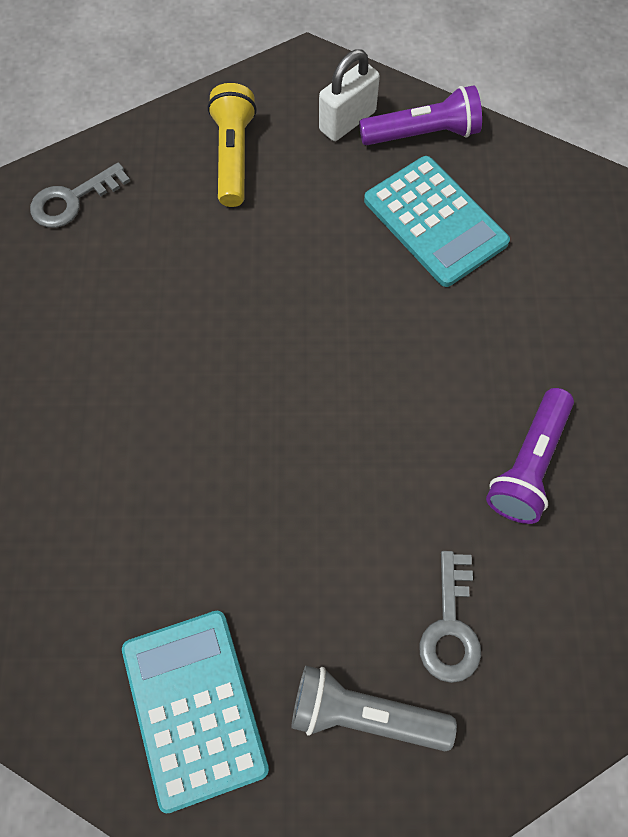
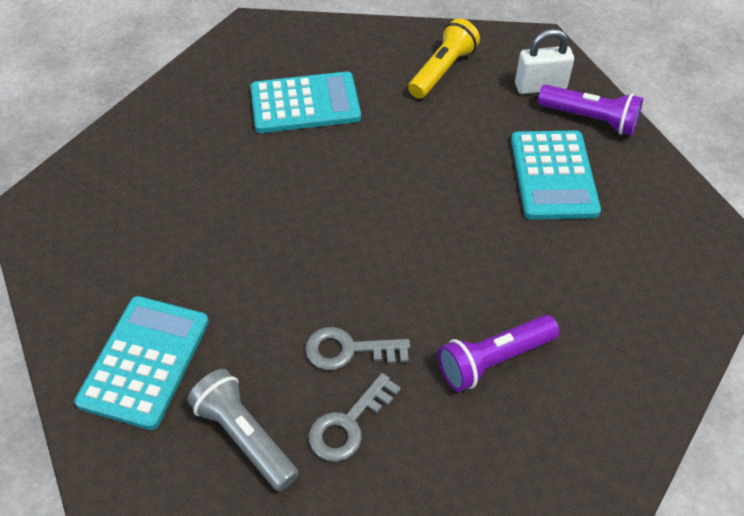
camera: 35 degrees right, 15 degrees down
grey key [30,162,130,228] -> grey key moved to [305,327,410,370]
none -> turquoise calculator [250,72,361,133]

